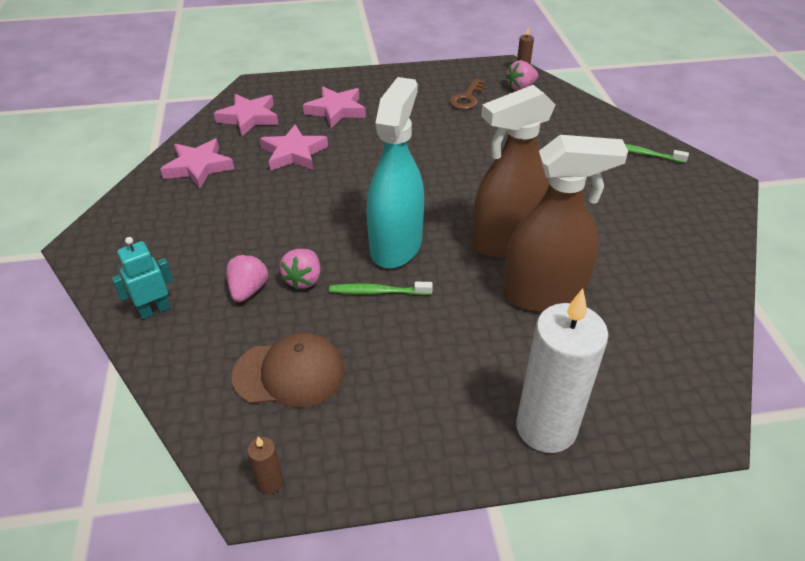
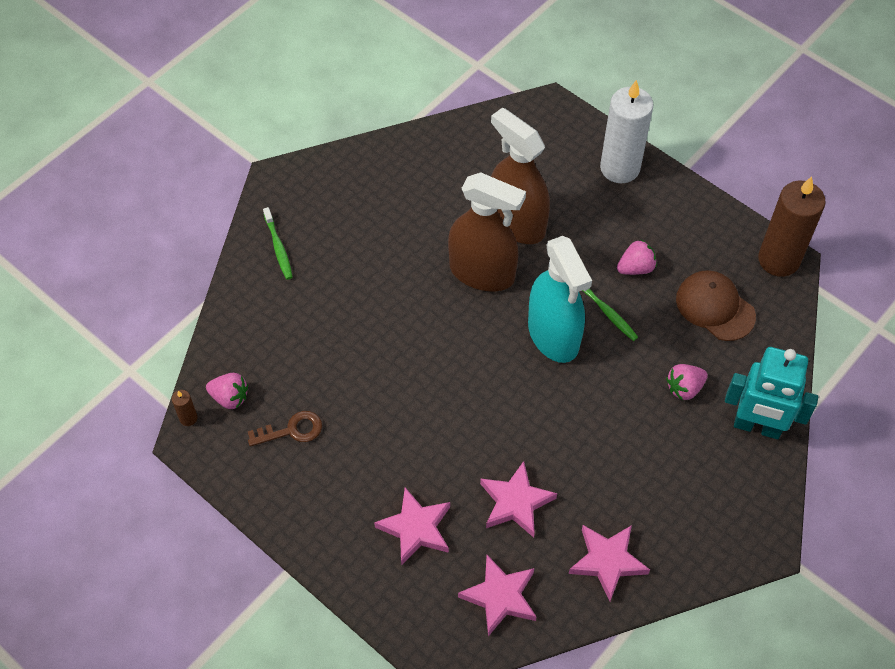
camera: 130 degrees left, 15 degrees up
turquoise robot [112,237,174,319] -> turquoise robot [725,347,818,439], size x1.79
brown candle [247,437,283,495] -> brown candle [758,177,826,277], size x2.49
pink strawberry [280,249,320,290] -> pink strawberry moved to [617,240,657,275]
turquoise spray bottle [366,77,424,269] -> turquoise spray bottle turned 90 degrees counterclockwise [528,236,592,363]

